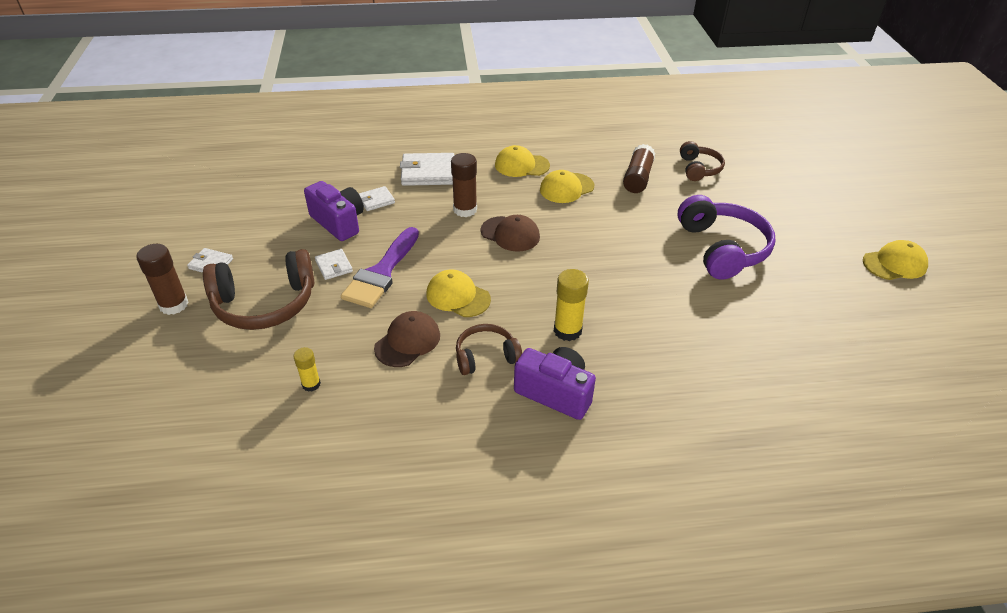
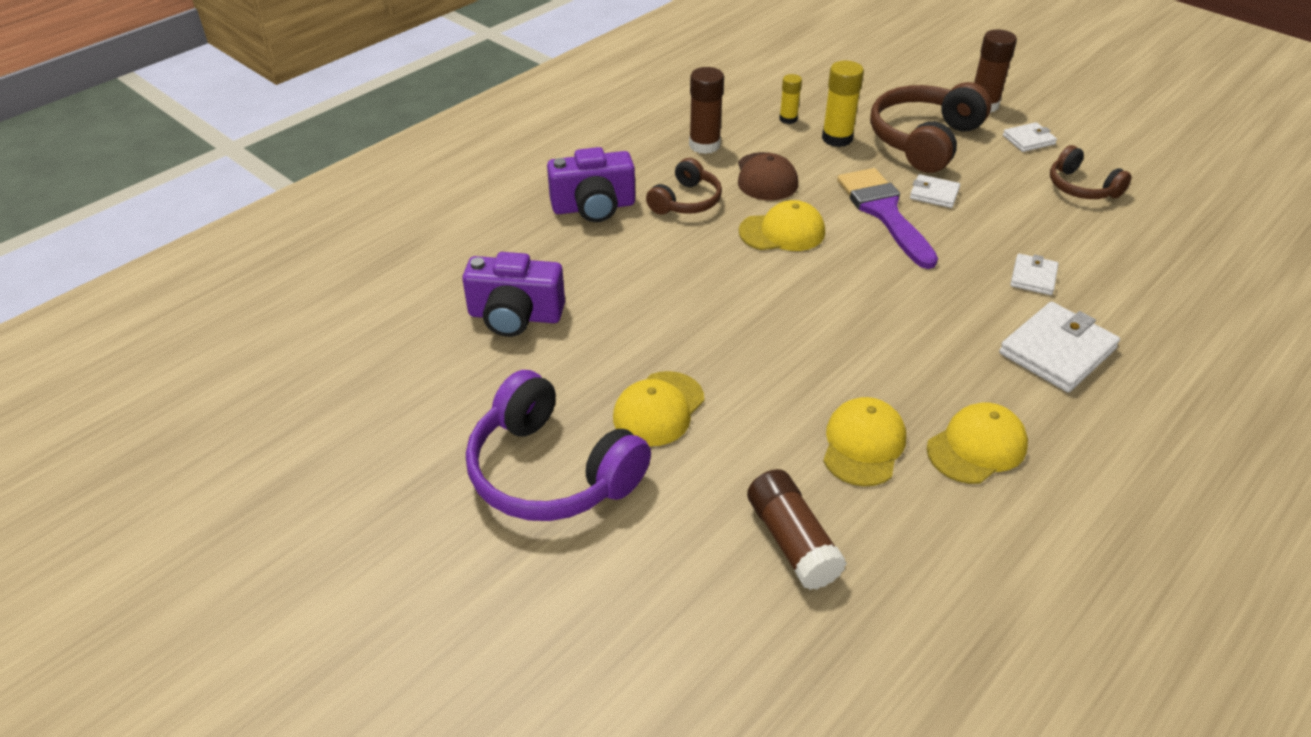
camera: 140 degrees right, 0 degrees up
purple camera [304,181,364,241] -> purple camera moved to [462,252,565,337]
brown glue stick [451,153,477,217] -> brown glue stick moved to [689,67,724,154]
brown cap [481,215,540,252] -> none
yellow glue stick [554,269,589,341] -> yellow glue stick moved to [822,60,864,147]
brown headphones [680,141,725,181] -> brown headphones moved to [1050,145,1132,199]
yellow cap [863,240,928,280] -> yellow cap moved to [613,371,704,446]

